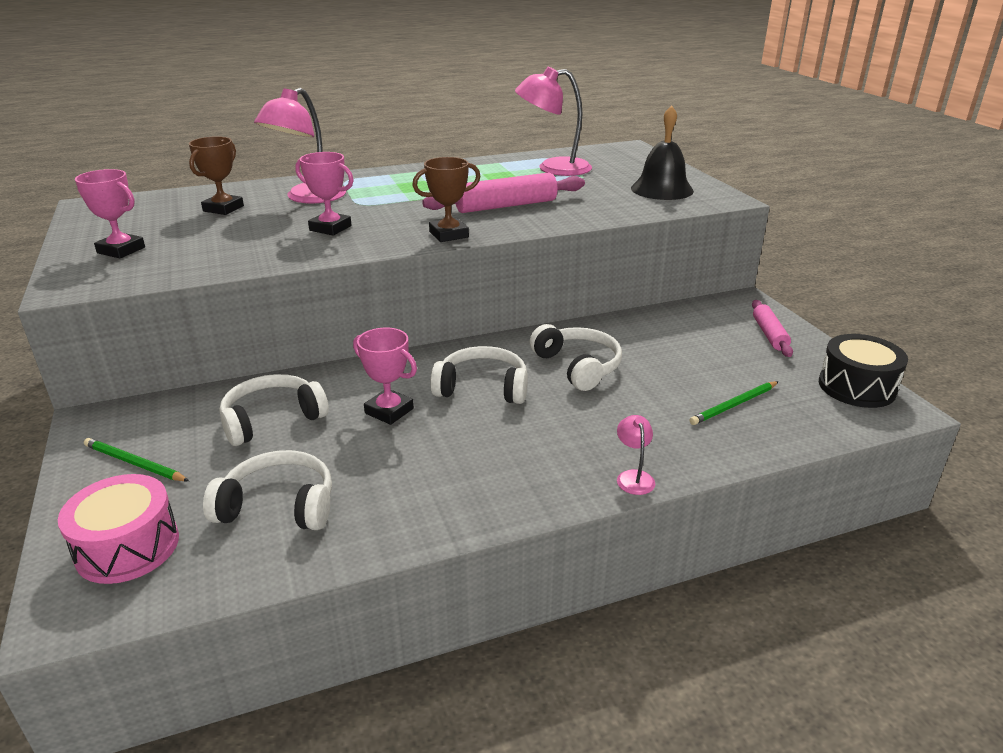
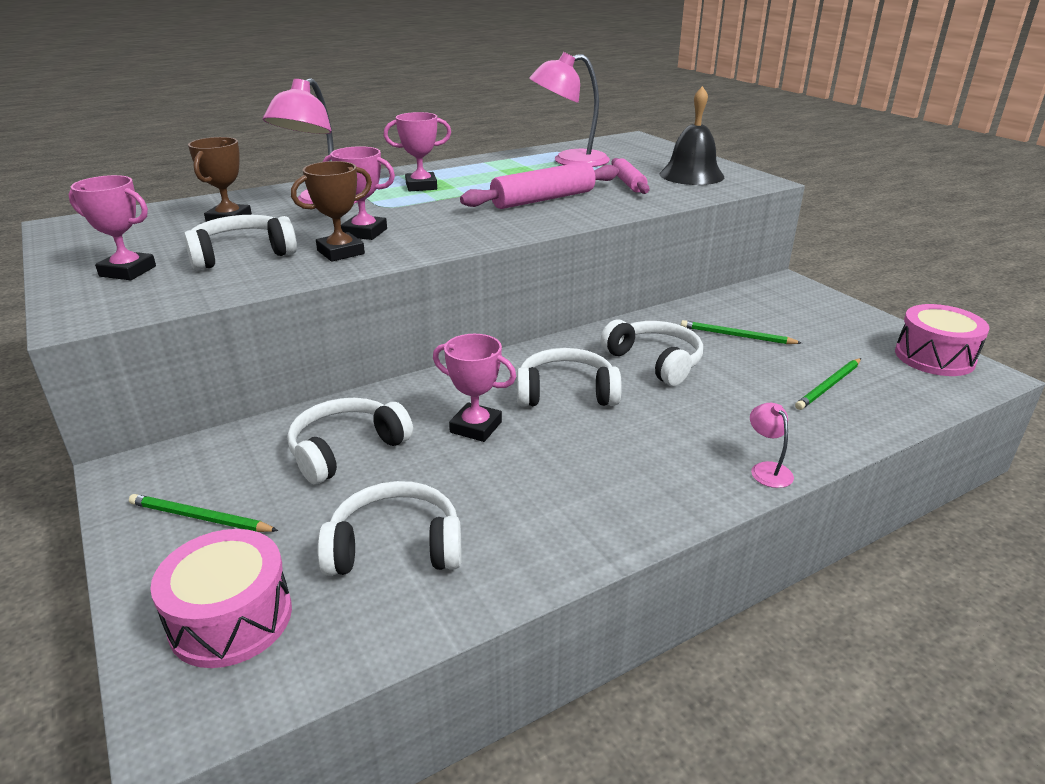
camera: 10 degrees left, 0 degrees up
brown trophy [412,157,480,242] -> brown trophy moved to [291,161,372,262]
pink rolling pin [752,300,793,357] -> pink rolling pin moved to [611,158,650,194]
black drum [819,334,908,408] -> pink drum [895,304,990,376]
none -> white headphones [184,215,297,270]
none -> pink trophy [384,112,451,191]
none -> green pencil [681,320,802,344]

